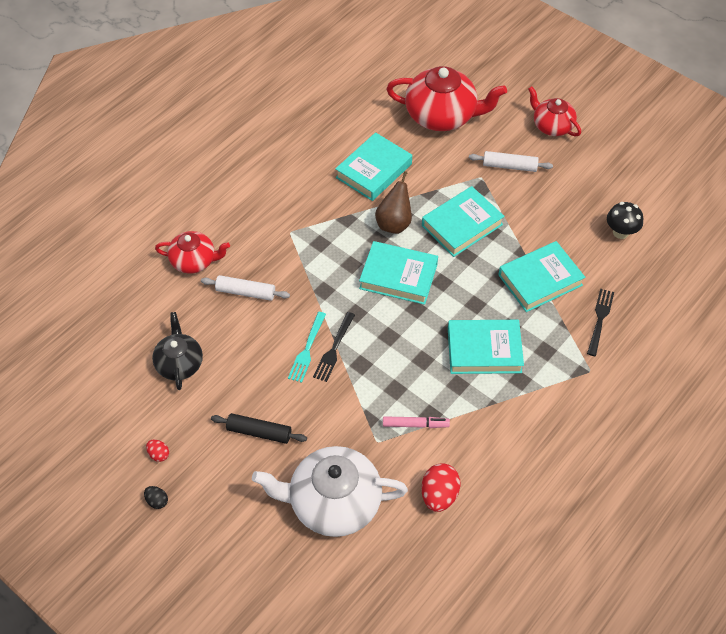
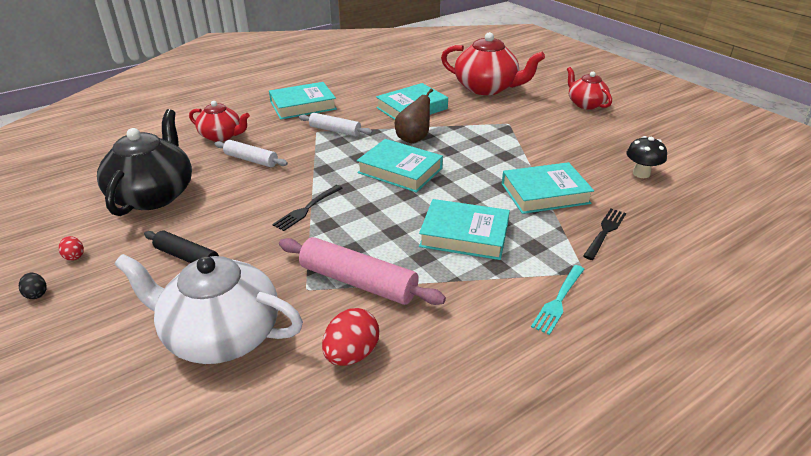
camera: 15 degrees right, 20 degrees down
black teapot [152,312,203,390] -> black teapot [97,109,192,216], size x1.70
turquoise fork [288,312,326,383] -> turquoise fork moved to [531,265,584,335]
pink marker [383,416,450,428] -> pink rolling pin [279,237,446,305]
turquoise book [422,186,505,257] -> turquoise book moved to [269,82,337,120]
white rolling pin [469,151,553,172] -> white rolling pin moved to [299,113,372,136]

